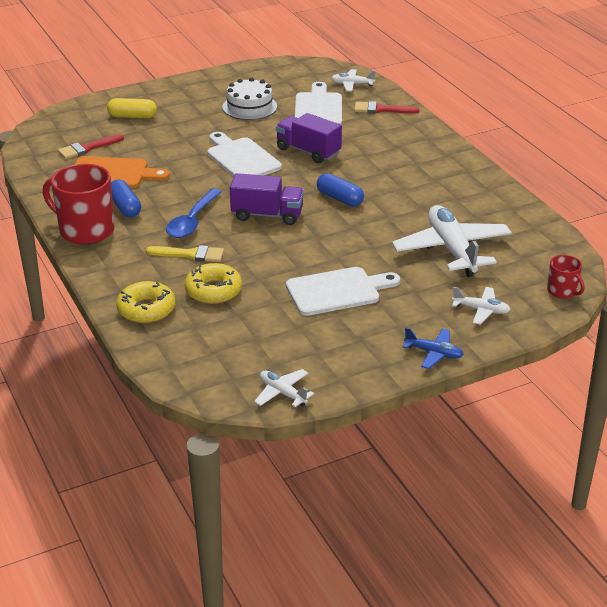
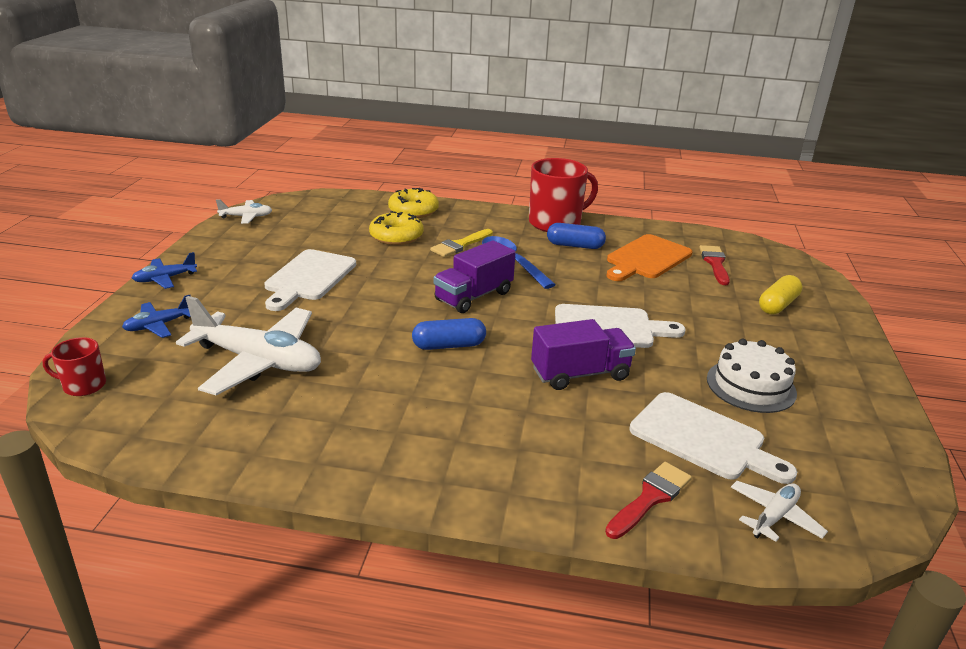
camera: 125 degrees right, 5 degrees down
white plane [452,287,511,325] -> blue plane [122,295,191,338]

